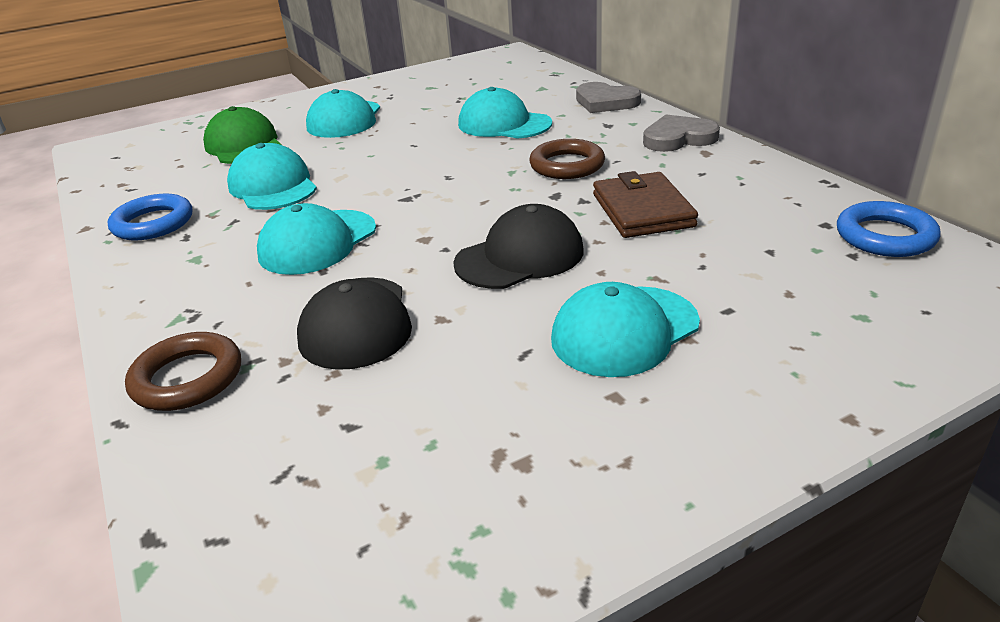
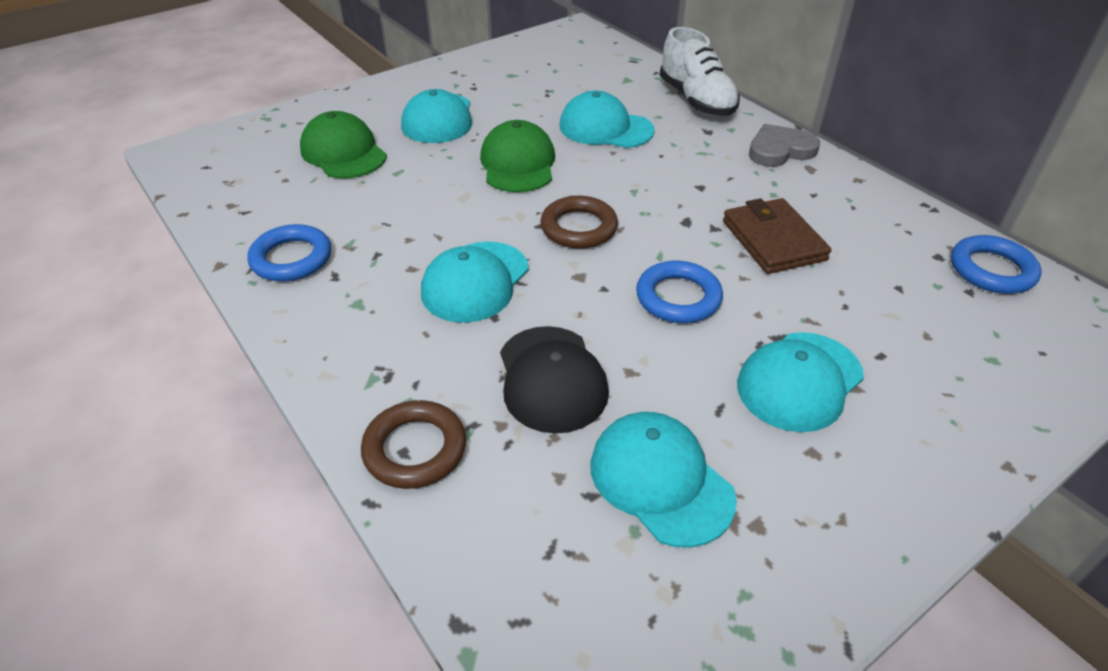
camera: 10 degrees left, 10 degrees up
turquoise cap [227,143,317,210] -> turquoise cap moved to [590,412,737,548]
black cap [453,204,584,289] -> blue ring [636,261,723,323]
brown ring [529,139,605,179] -> brown ring moved to [540,196,618,249]
grey heart [576,82,641,113] -> white shoe [660,27,740,116]
none -> green cap [480,120,555,192]

